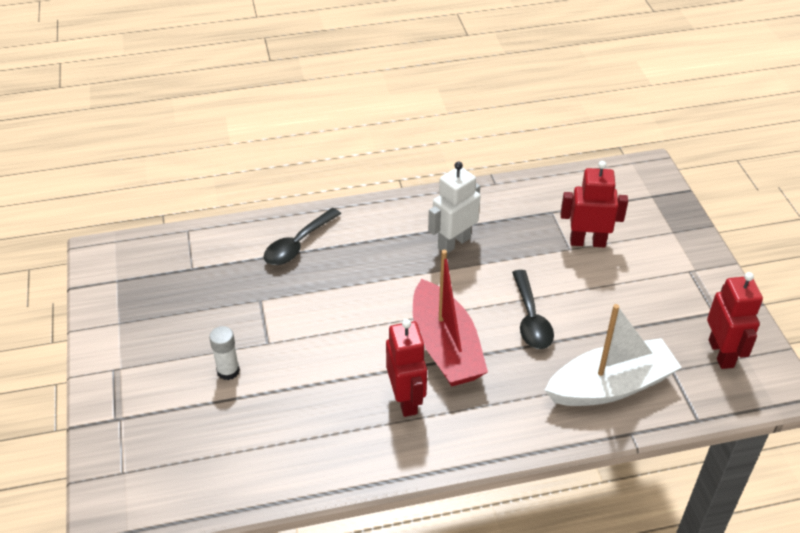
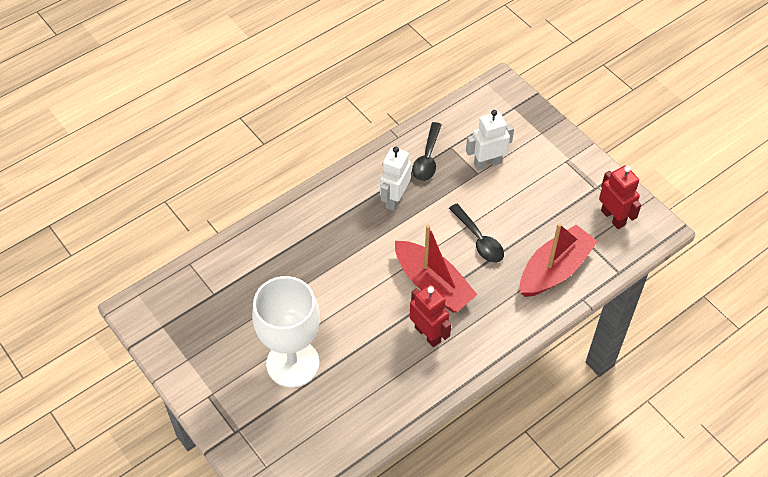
camera: 25 degrees left, 10 degrees up
white glue stick [209,326,240,380] -> white goblet [252,276,320,388]
black spoon [264,208,341,265] -> black spoon moved to [412,122,442,181]
white boat [545,304,682,406] -> red boat [520,223,598,297]
red robot [561,161,628,247] -> white robot [466,110,514,170]

